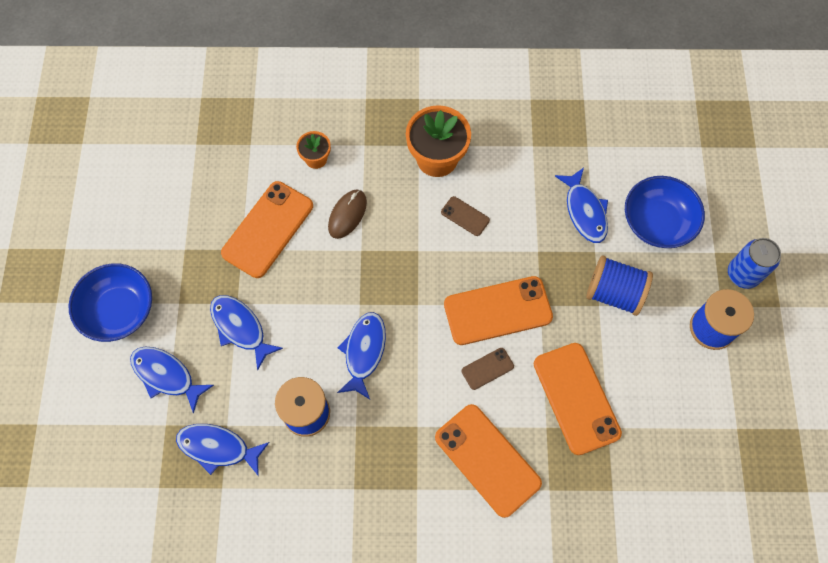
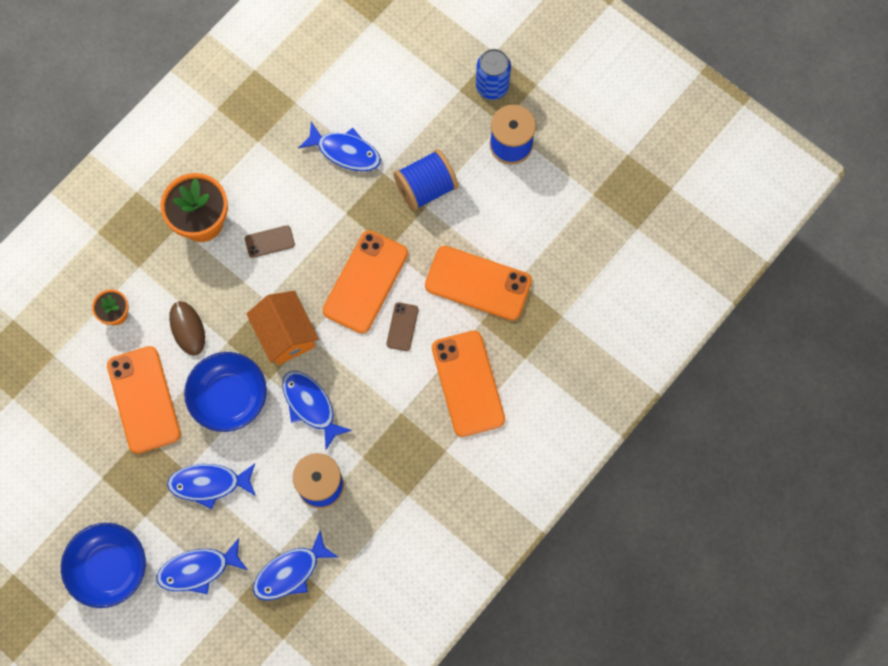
camera: 50 degrees left, 5 degrees up
orange phone [435,404,542,518] -> orange phone turned 75 degrees clockwise [432,331,505,437]
blue bowl [625,176,705,248] -> blue bowl moved to [184,352,267,432]
none -> orange house [246,291,319,365]

